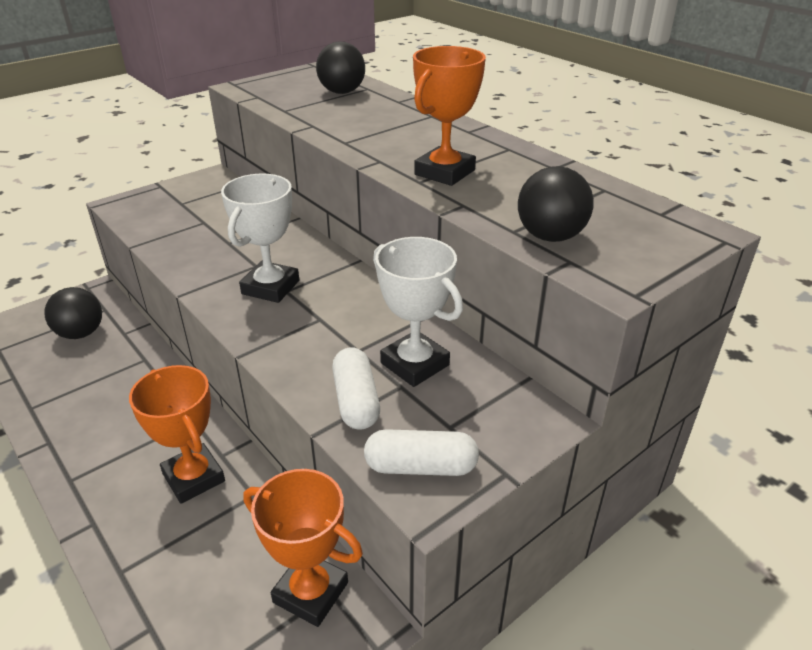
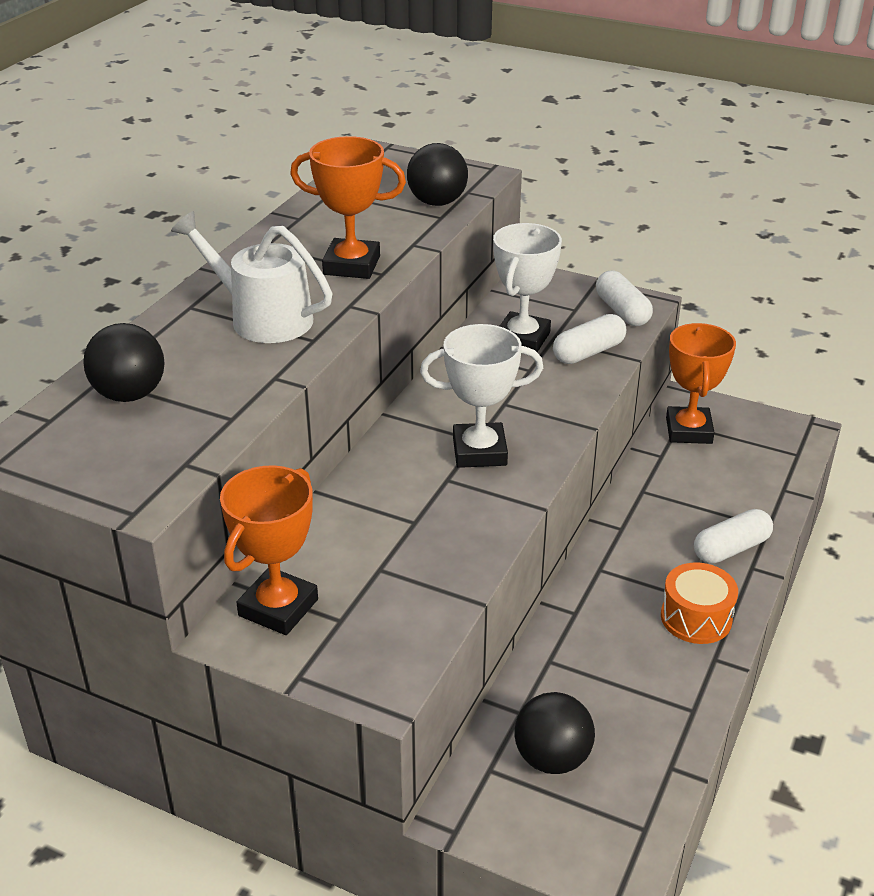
camera: 115 degrees left, 0 degrees up
orange trophy [129,365,225,504] -> orange trophy moved to [220,465,318,635]
none -> white watering can [171,211,333,343]
none -> orange drum [661,563,738,644]
none -> white capsule [694,509,773,564]

